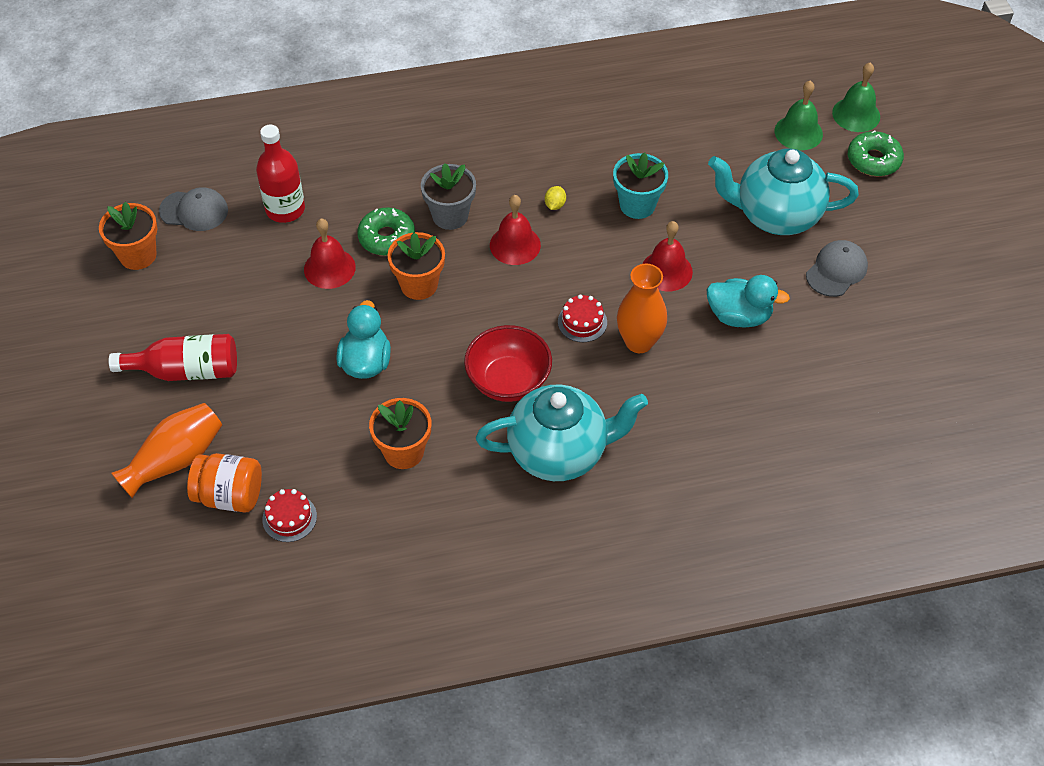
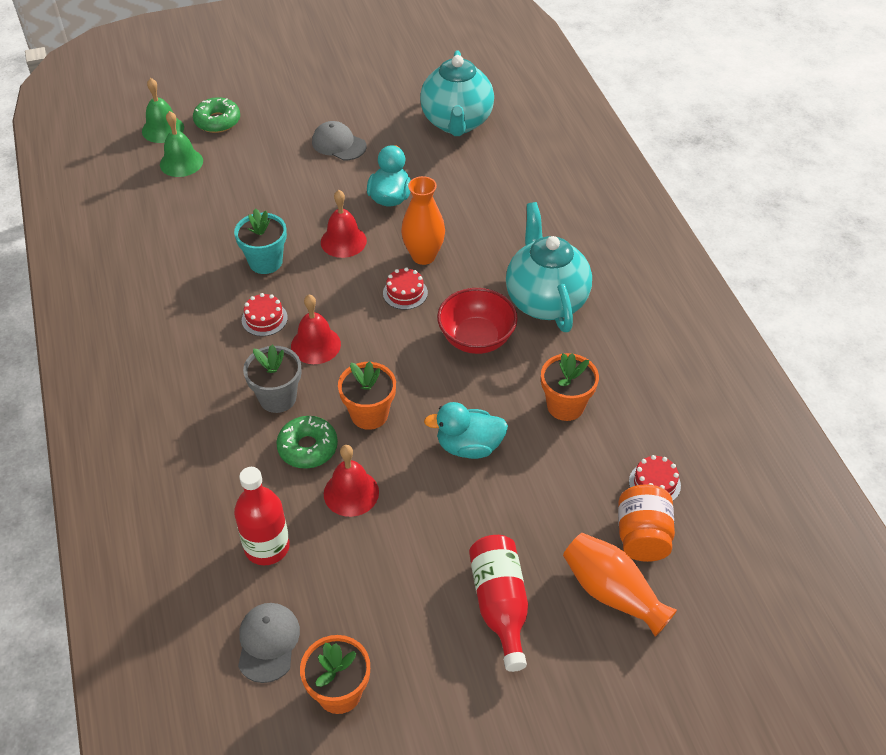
camera: 95 degrees left, 5 degrees down
yellow lemon [545,186,566,210] -> red cake [242,293,288,336]
turquoise teapot [708,148,859,235] -> turquoise teapot moved to [420,50,494,136]

